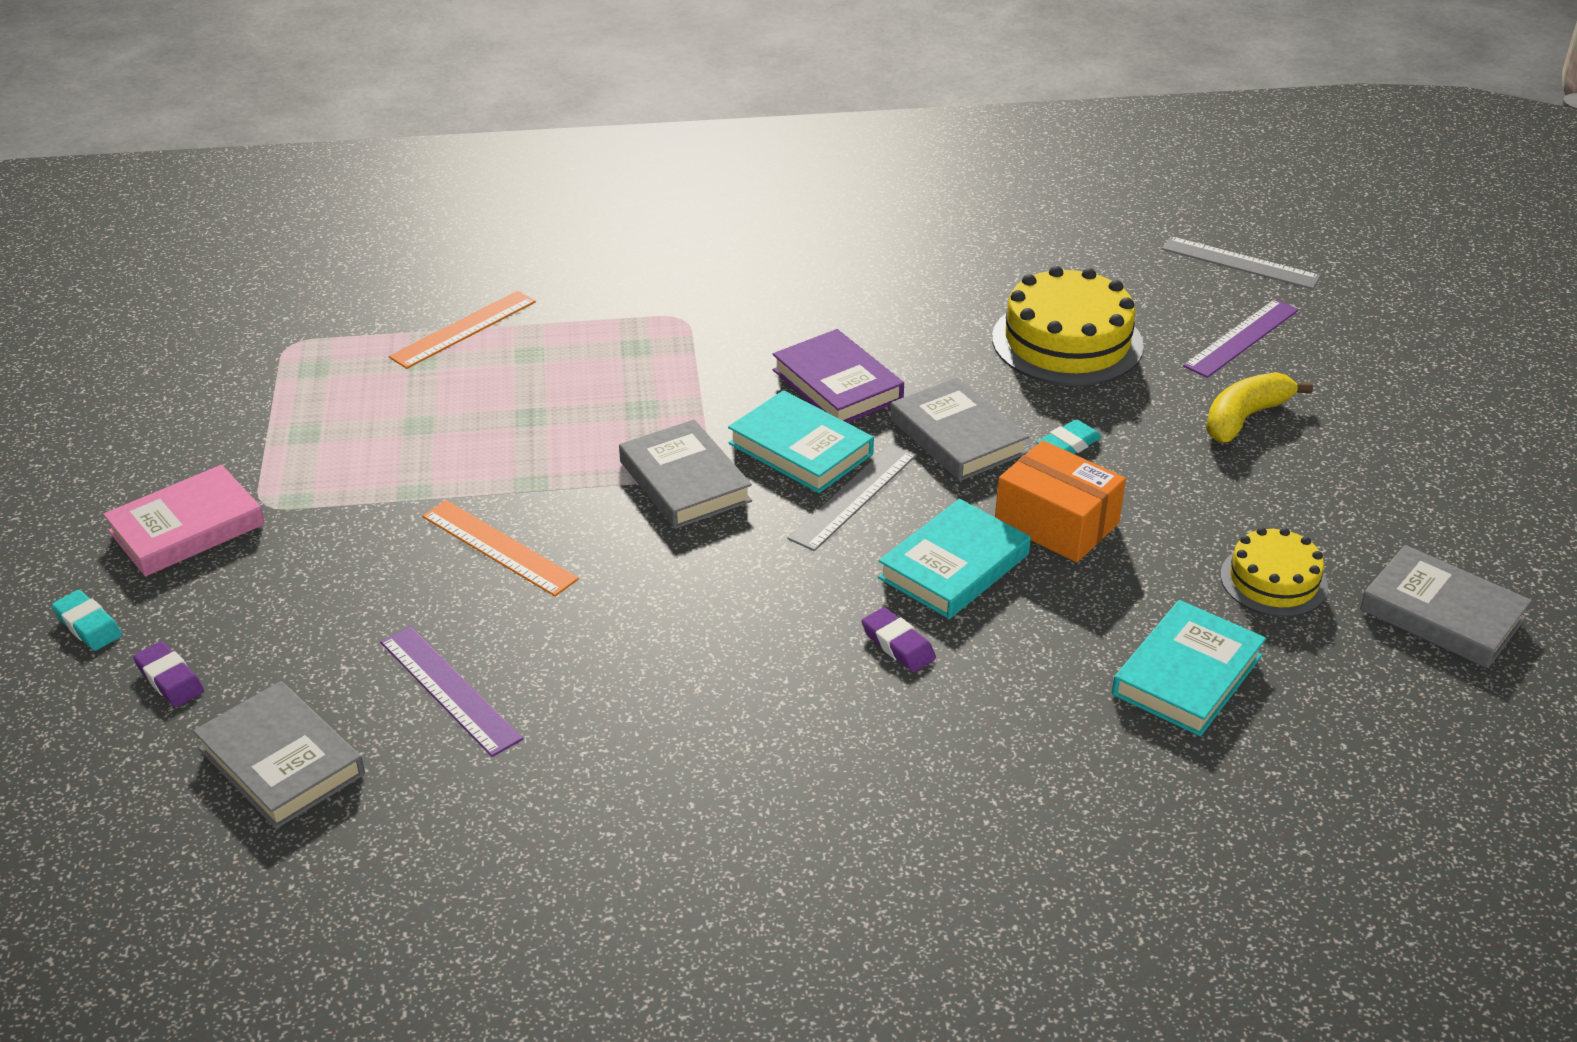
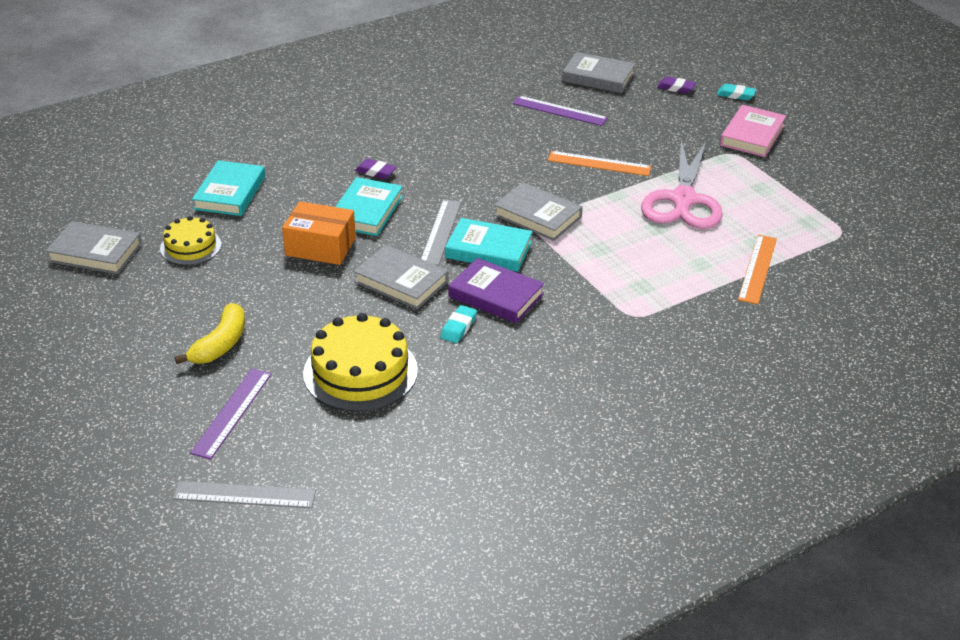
camera: 155 degrees right, 0 degrees up
turquoise eraser [1036,419,1102,454] -> turquoise eraser moved to [440,305,477,343]
none -> pink scissors [641,140,723,229]

